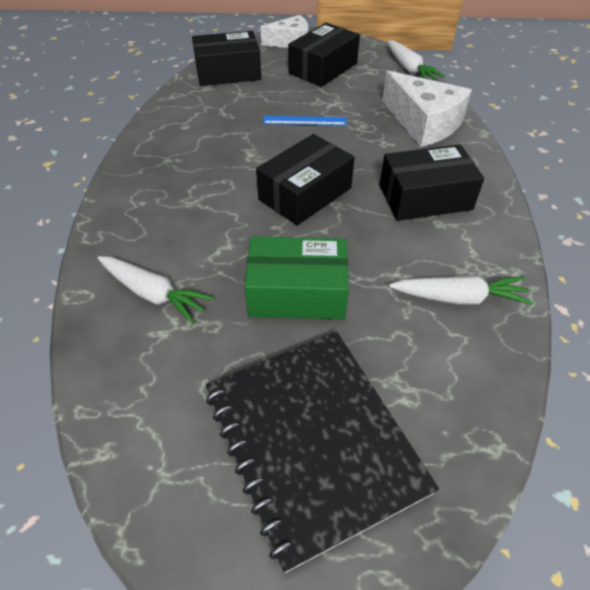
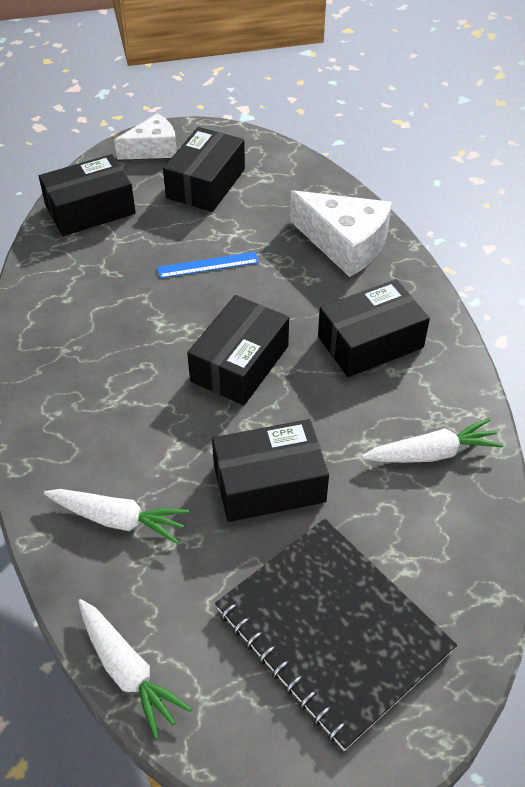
camera: 15 degrees left, 0 degrees up
green box [245,236,349,319] -> black box [212,419,329,522]
white carrot [387,40,445,80] -> white carrot moved to [78,599,192,739]

